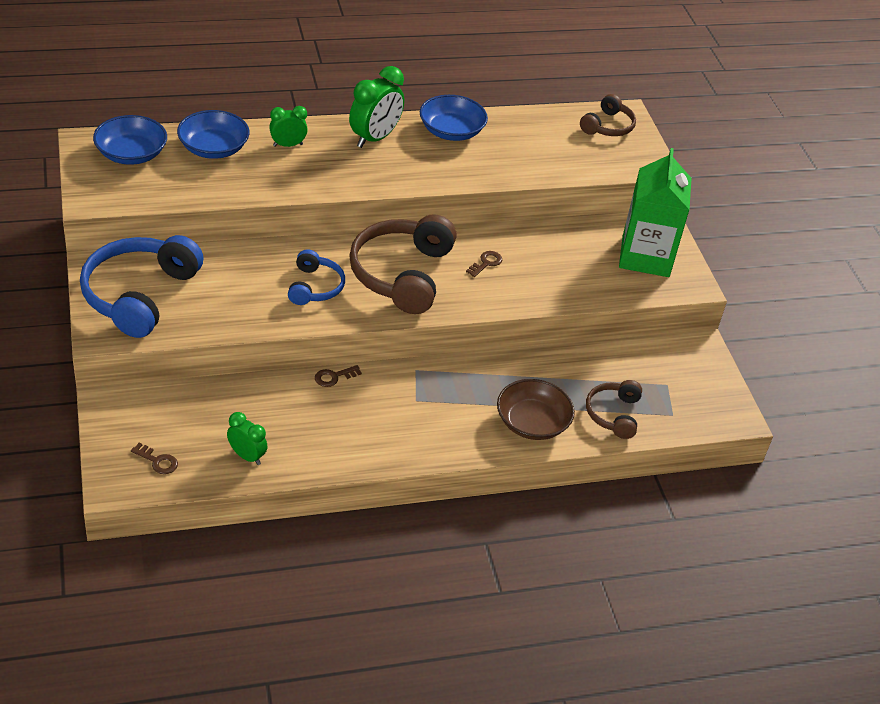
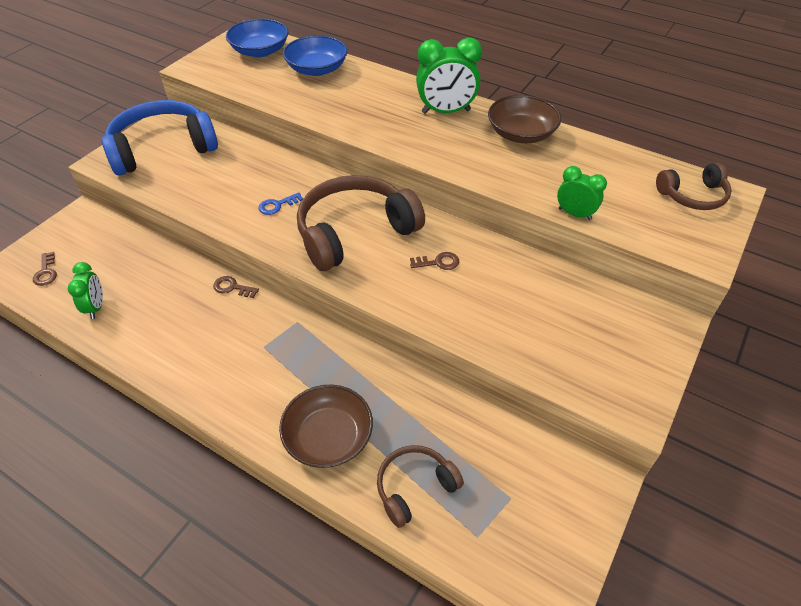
camera: 50 degrees right, 5 degrees up
green clock [269,106,308,147] -> green clock moved to [557,166,607,220]
blue headphones [288,249,345,305] -> blue key [259,192,303,215]
blue bowl [420,95,488,141] -> brown bowl [488,95,561,143]
green carton [619,148,692,277] -> none

